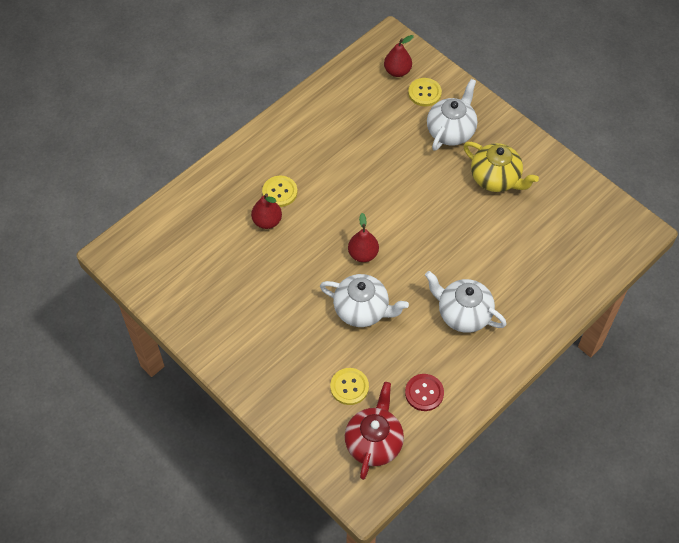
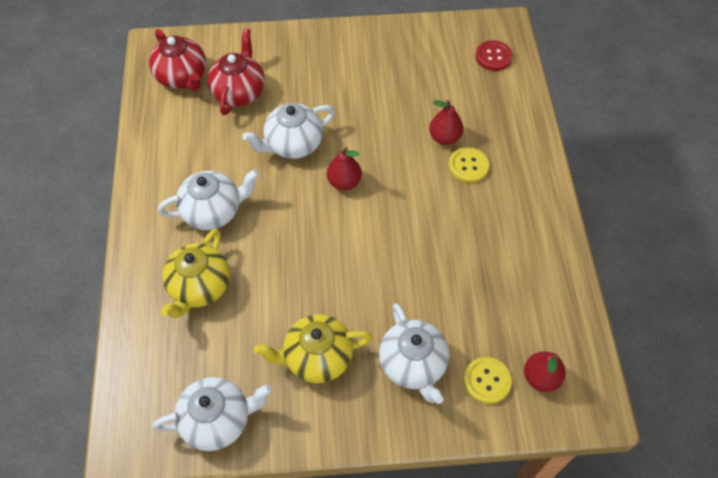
camera: 130 degrees right, 0 degrees up
yellow button [330,368,369,405] -> red teapot [207,28,265,115]
red button [405,374,444,411] -> red button moved to [475,40,513,71]
none -> white teapot [153,377,272,451]
none -> yellow teapot [160,229,230,318]

